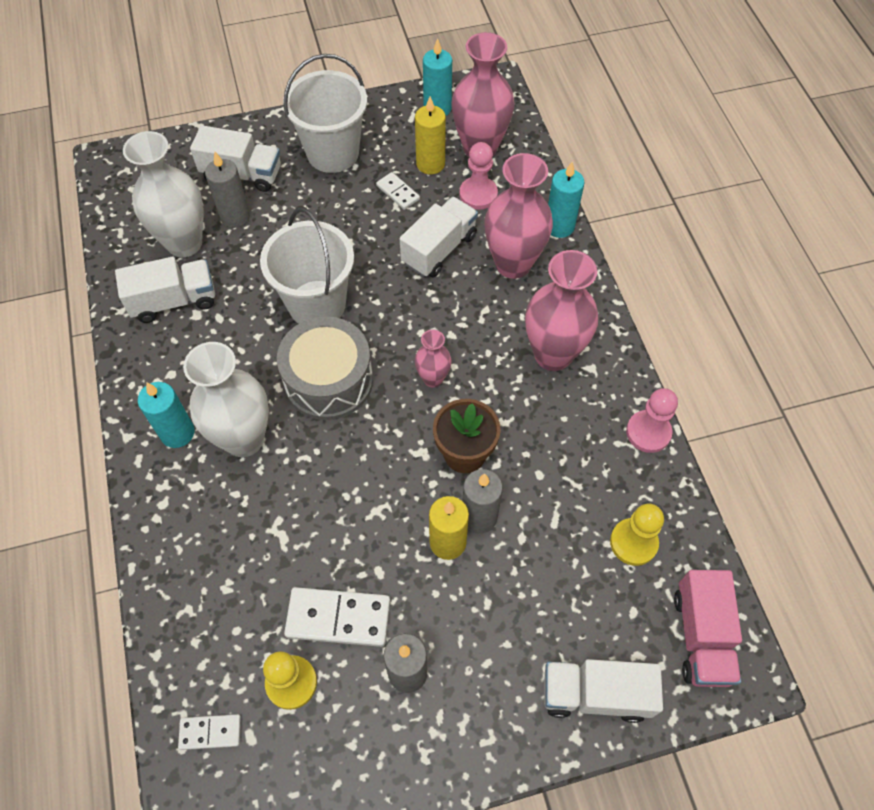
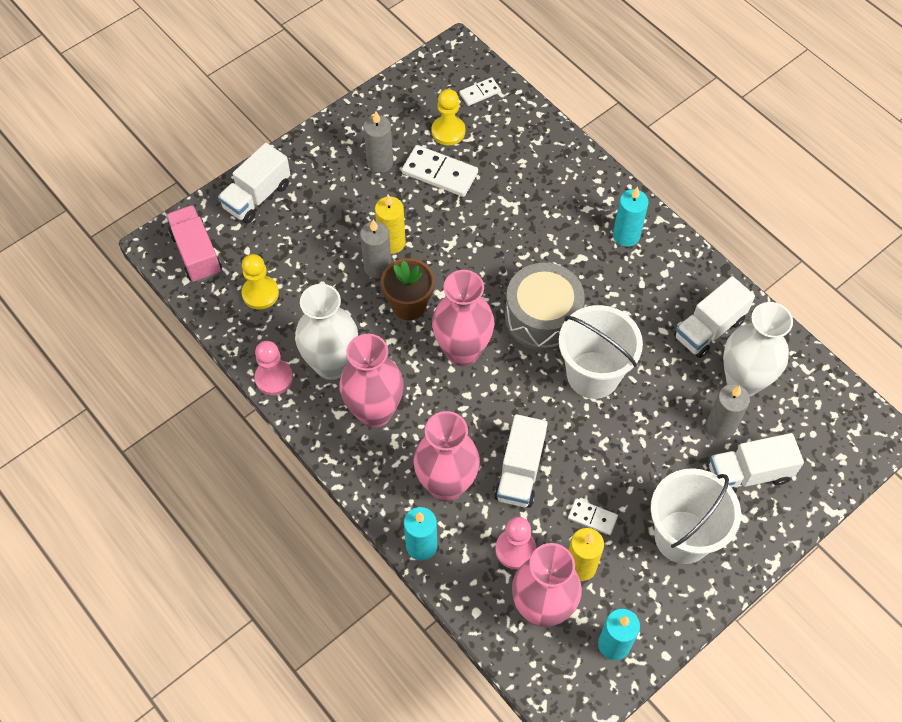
camera: 155 degrees right, 0 degrees up
white vase [183,342,269,457] -> white vase moved to [295,284,358,380]
white domino [284,587,390,647] -> white domino turned 45 degrees clockwise [402,145,478,197]
pink vase [415,330,451,388] -> pink vase [432,270,495,366], size x1.94
white truck [544,659,663,723] -> white truck turned 150 degrees clockwise [218,143,291,223]

